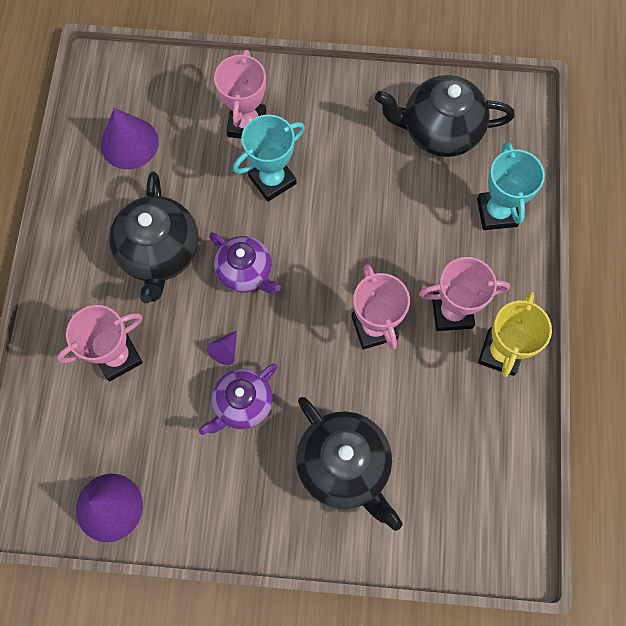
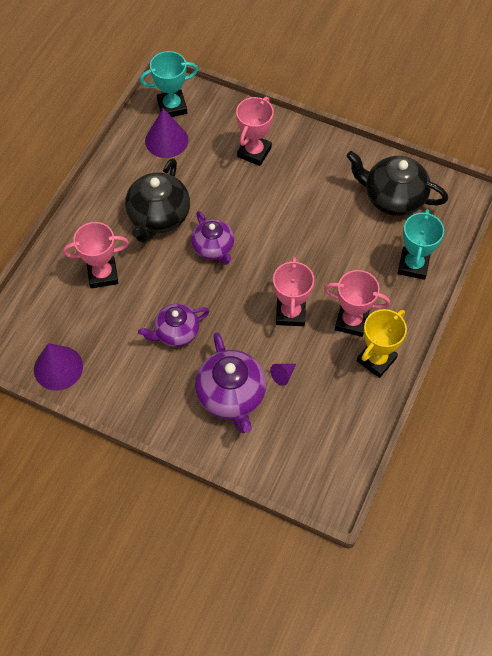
camera: 20 degrees right, 10 degrees down
purple cone [207,330,237,365] -> purple cone moved to [270,364,296,386]
turquoise trophy [233,115,305,202] -> turquoise trophy moved to [140,51,198,117]
black teapot [296,397,403,531] -> purple teapot [195,332,267,433]

